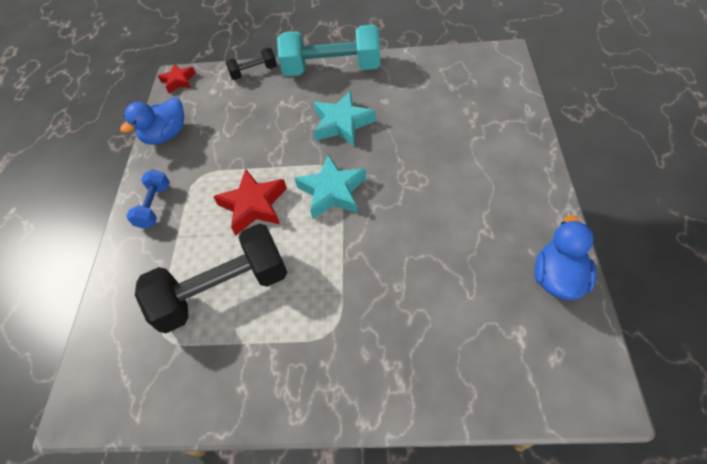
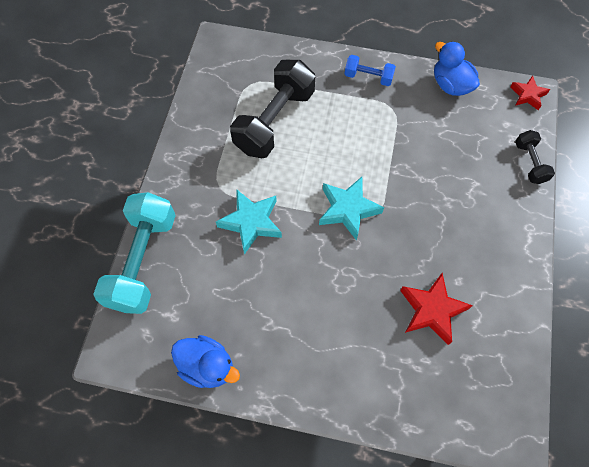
camera: 95 degrees right, 10 degrees up
black dumbbell [135,224,288,333] -> black dumbbell turned 45 degrees clockwise [230,60,315,158]
red star [213,169,287,236] -> red star moved to [400,273,473,345]
turquoise dumbbell [277,25,380,76] -> turquoise dumbbell moved to [93,192,176,314]
turquoise star [314,91,376,146] -> turquoise star moved to [216,189,282,255]

